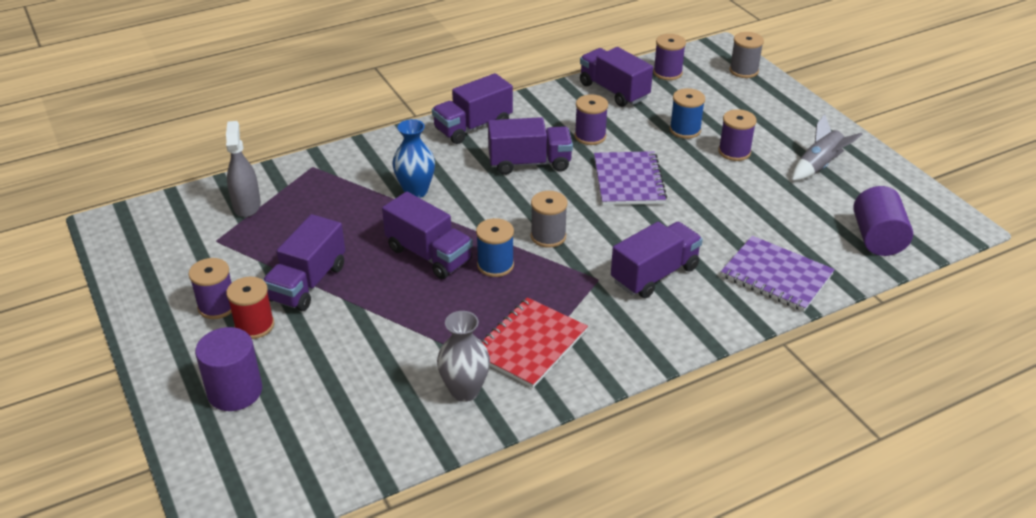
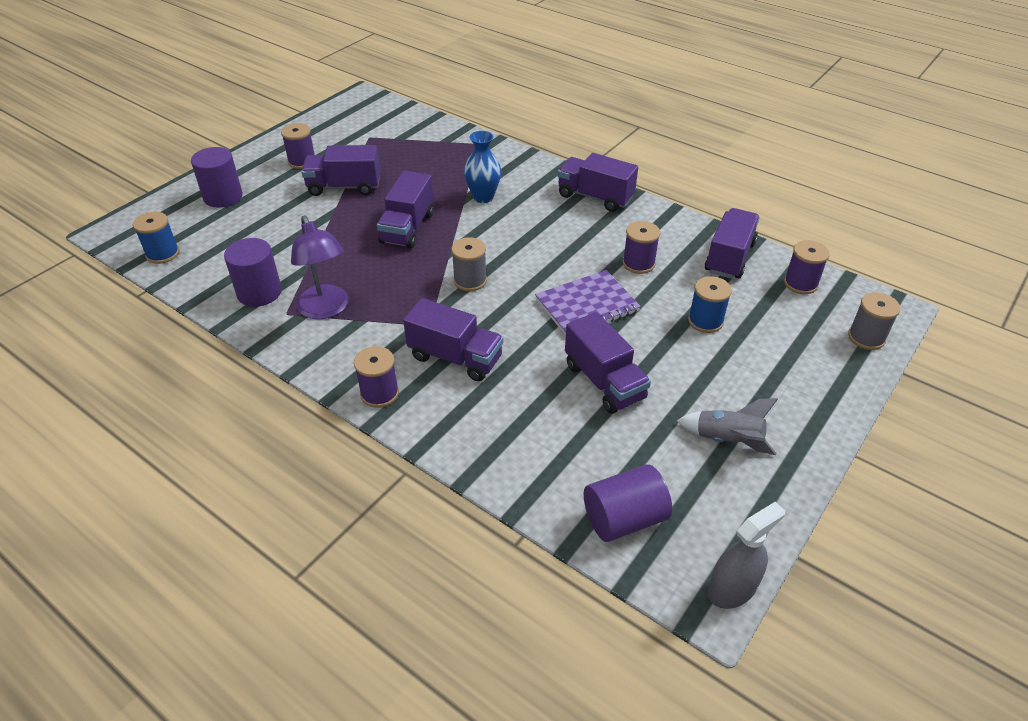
camera: 65 degrees right, 5 degrees up
grey spray bottle [226,121,261,217] -> grey spray bottle moved to [708,502,785,609]
red spool [226,277,274,339] -> none
grey vase [437,311,490,402] -> purple cylinder [224,238,282,307]
blue spool [476,218,514,277] -> blue spool moved to [133,212,179,264]
red notebook [480,297,588,388] -> purple lamp [291,215,349,319]
purple truck [488,117,573,175] -> purple truck moved to [565,312,651,414]
purple spool [718,109,757,161] -> purple spool moved to [354,346,399,408]
purple notebook [721,236,835,312] -> none

